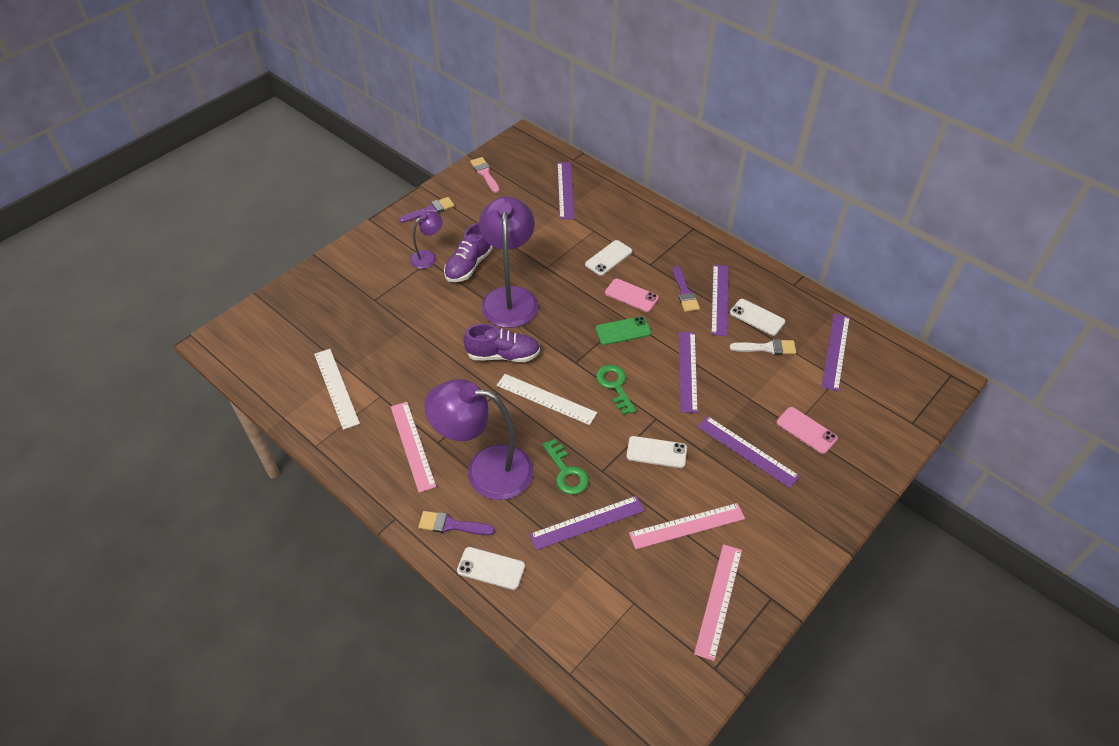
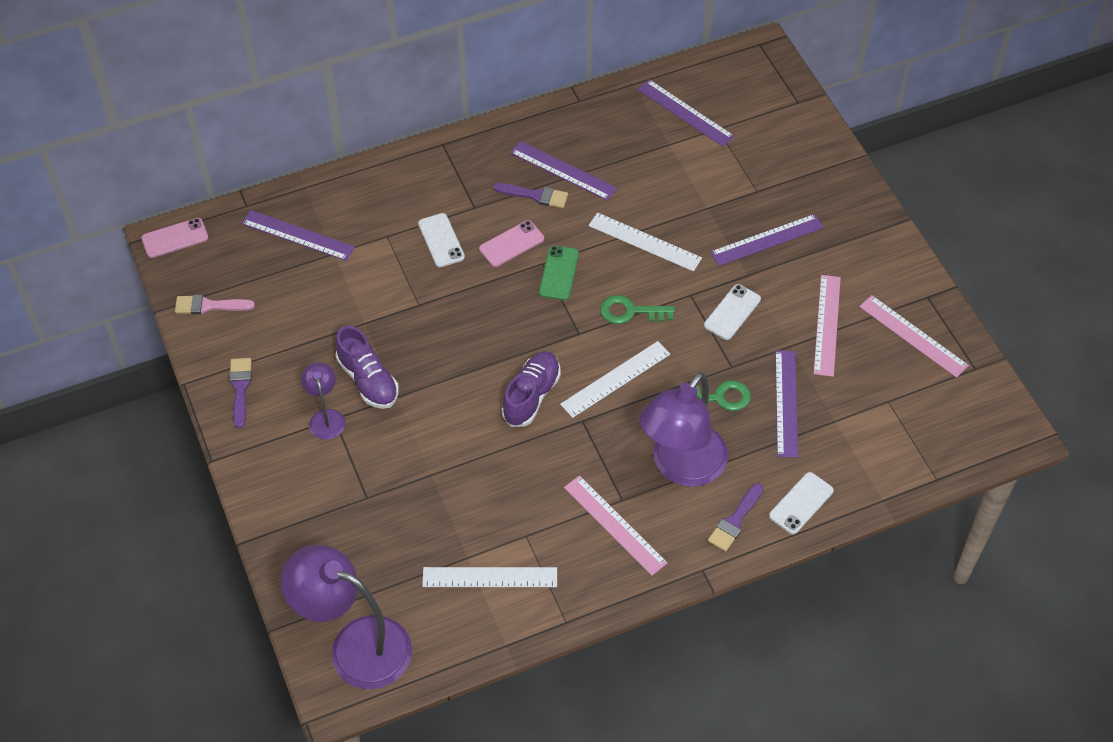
camera: 65 degrees left, 5 degrees up
pink ruler [391,402,436,493] -> pink ruler turned 45 degrees clockwise [564,475,668,576]
purple lamp [479,196,538,328] -> purple lamp moved to [281,545,412,689]
purple ruler [679,332,698,413] -> white ruler [588,212,702,272]
white phone [730,299,785,336] -> none
white brush [730,339,796,355] -> none
pink phone [777,407,838,454] -> pink phone moved to [141,218,208,258]

